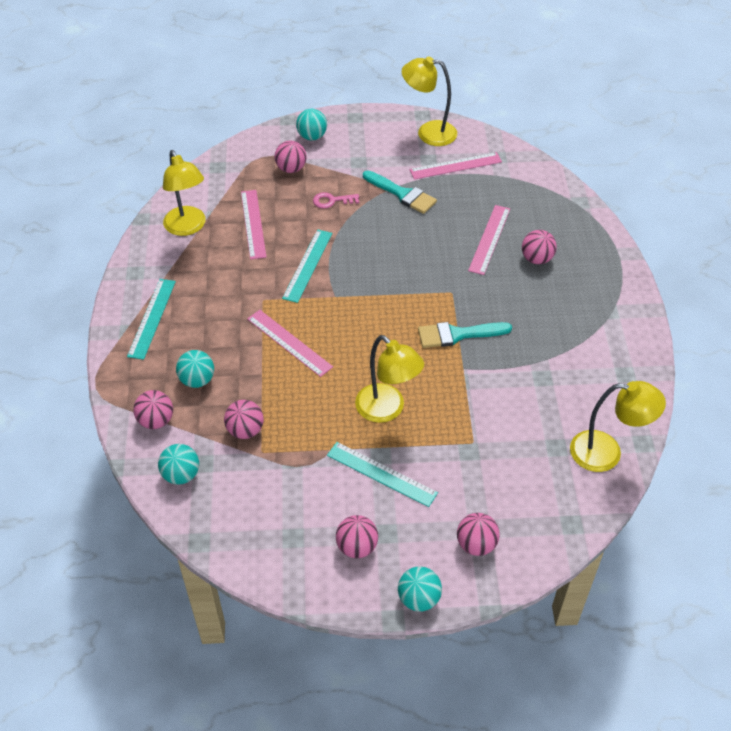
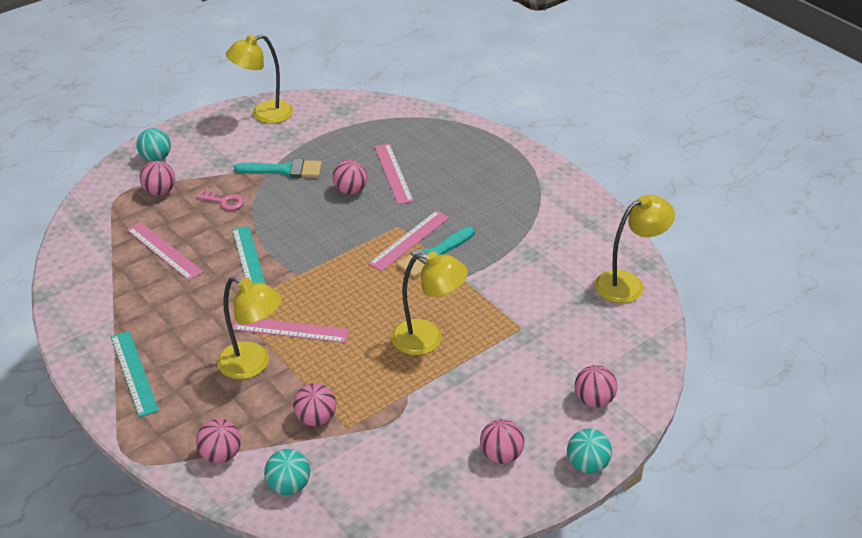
camera: 35 degrees left, 10 degrees down
yellow lamp [163,150,206,236] -> yellow lamp moved to [217,277,282,379]
turquoise ball [176,350,214,388] -> none
pink key [313,192,359,209] -> pink key turned 120 degrees counterclockwise [196,190,244,210]
turquoise ruler [327,442,438,507] -> none
pink ruler [410,152,502,180] -> pink ruler moved to [368,211,449,271]
pink ball [522,230,557,264] -> pink ball moved to [333,160,367,195]

